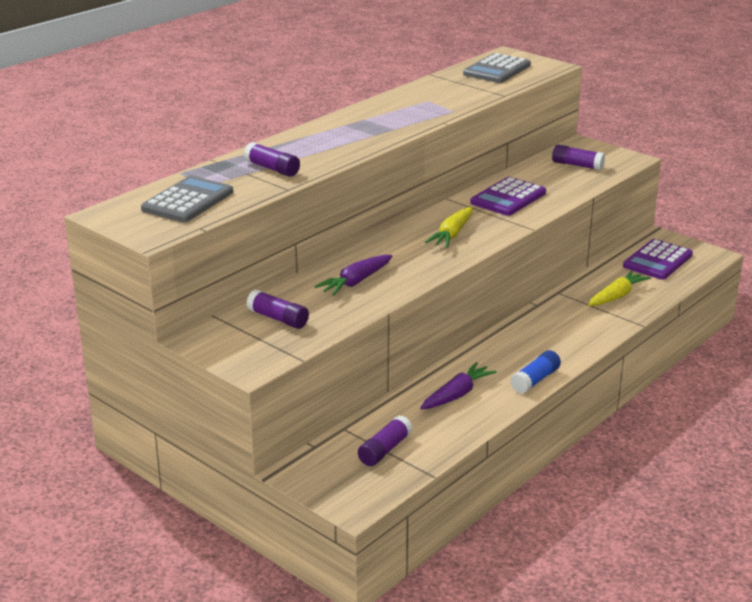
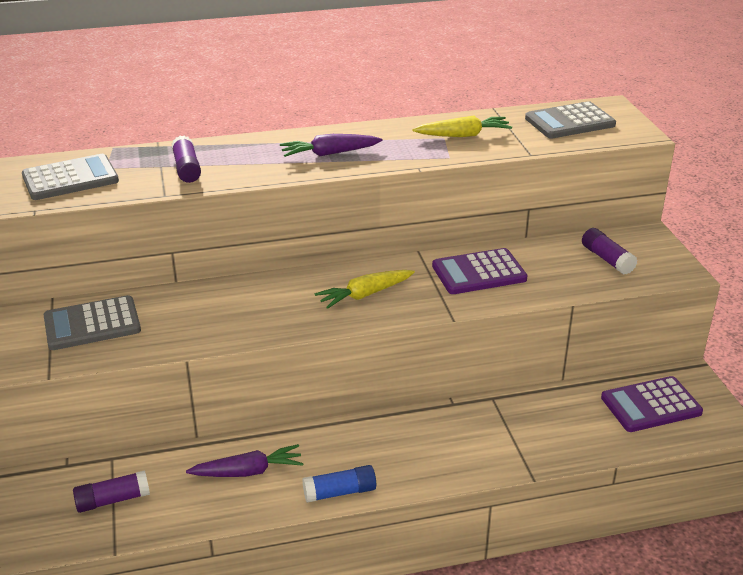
camera: 35 degrees right, 5 degrees up
purple glue stick [246,290,309,329] -> grey calculator [44,295,141,350]
purple carrot [314,255,392,296] -> purple carrot moved to [280,134,383,157]
yellow carrot [588,270,651,306] -> yellow carrot moved to [412,116,512,137]

